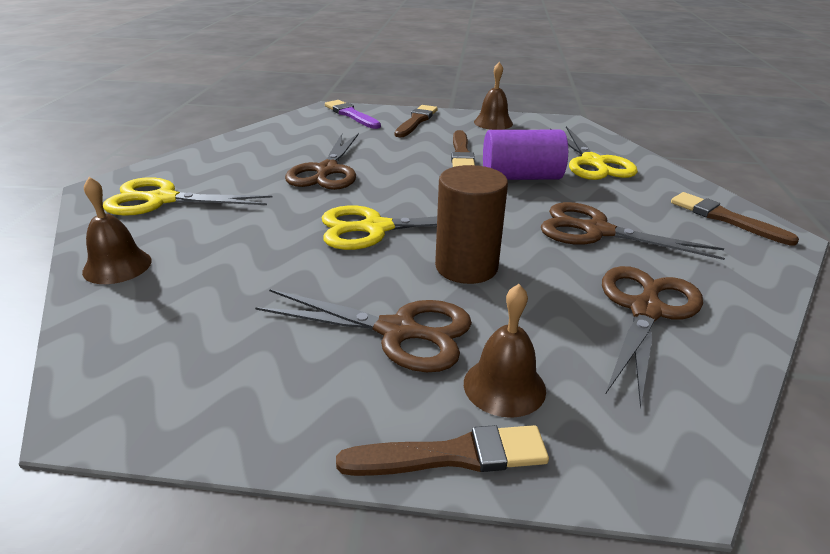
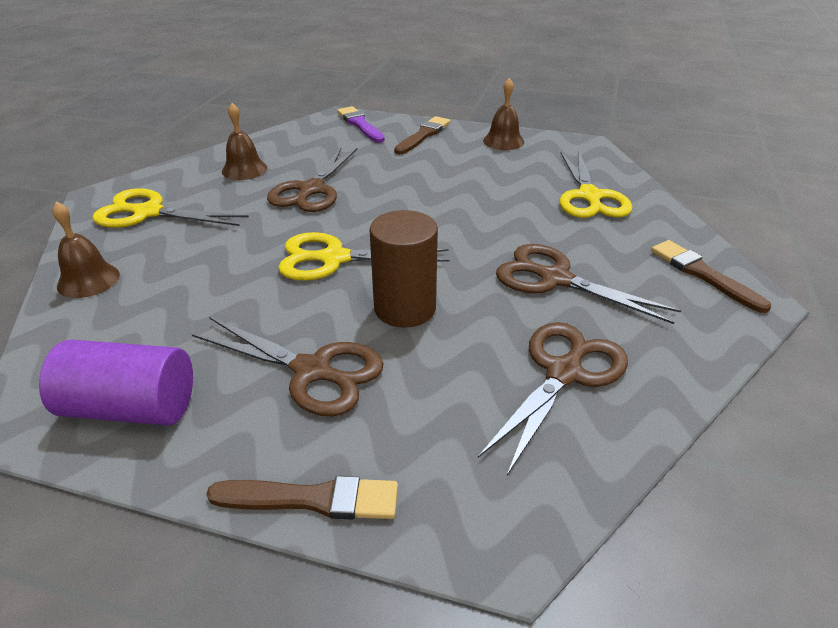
camera: 10 degrees right, 5 degrees up
brown brush [451,130,475,167] -> none
brown bell [464,284,546,418] -> brown bell moved to [222,103,267,180]
purple cylinder [483,130,568,180] -> purple cylinder moved to [39,340,193,426]

